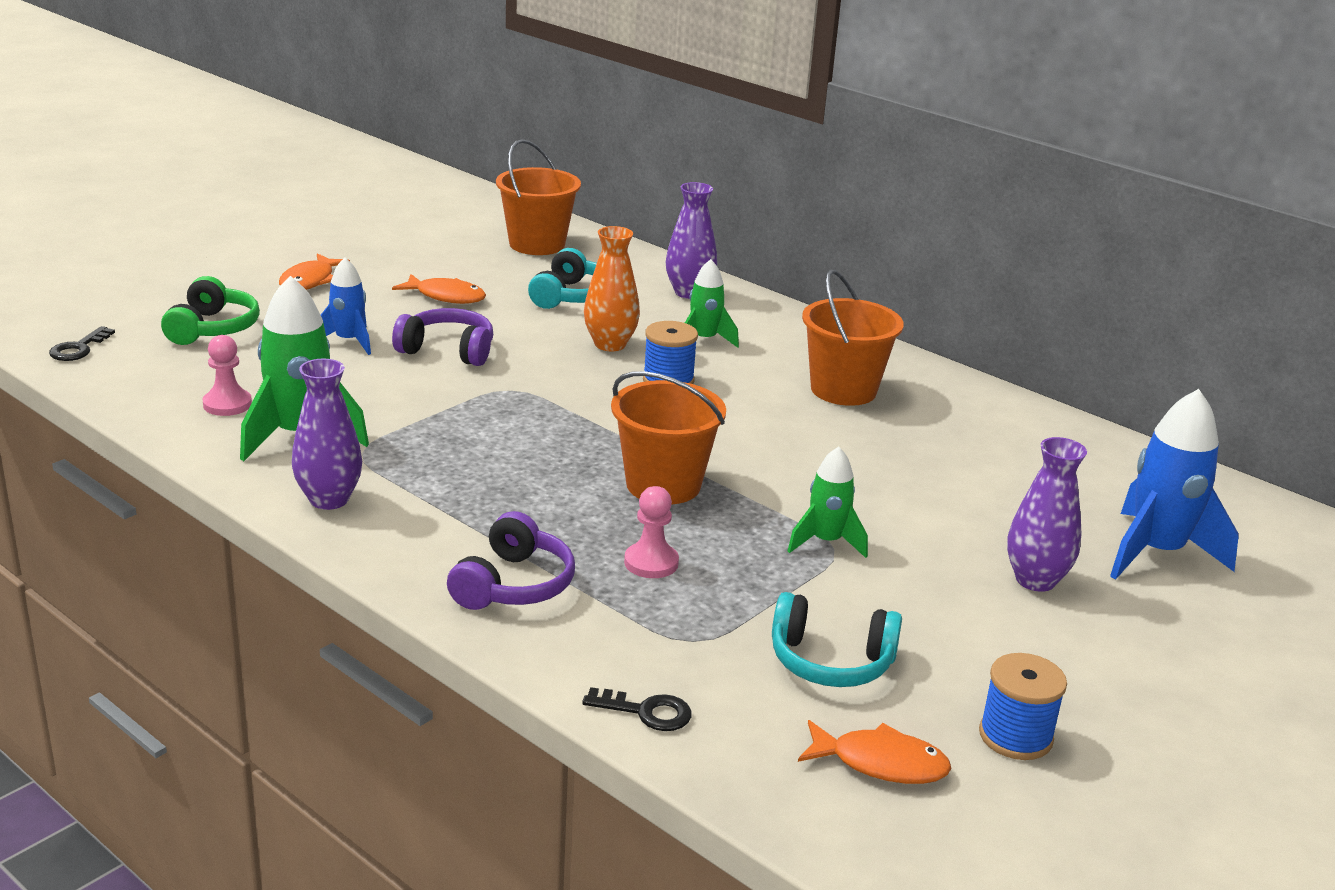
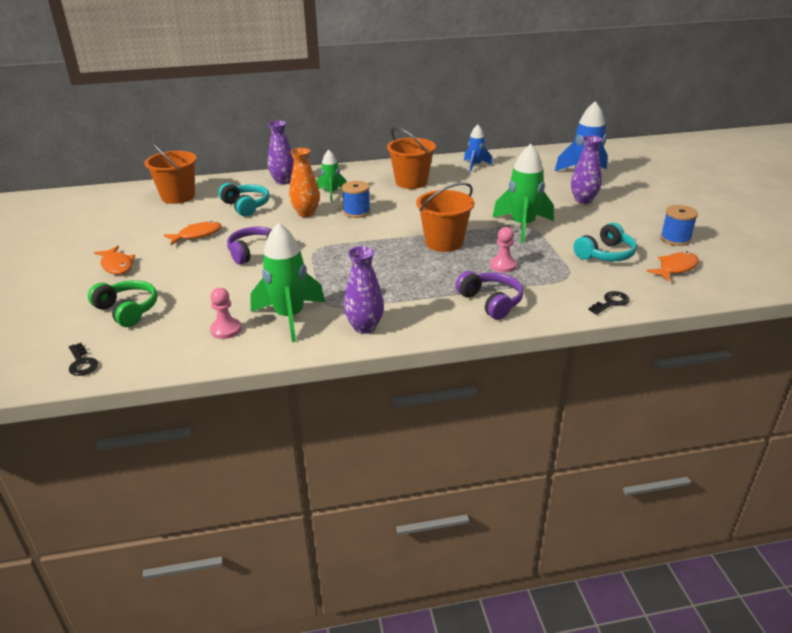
camera: 50 degrees left, 5 degrees up
blue rocket [321,258,371,355] -> blue rocket moved to [464,124,493,172]
green rocket [788,447,868,558] -> green rocket [492,144,554,243], size x1.70

